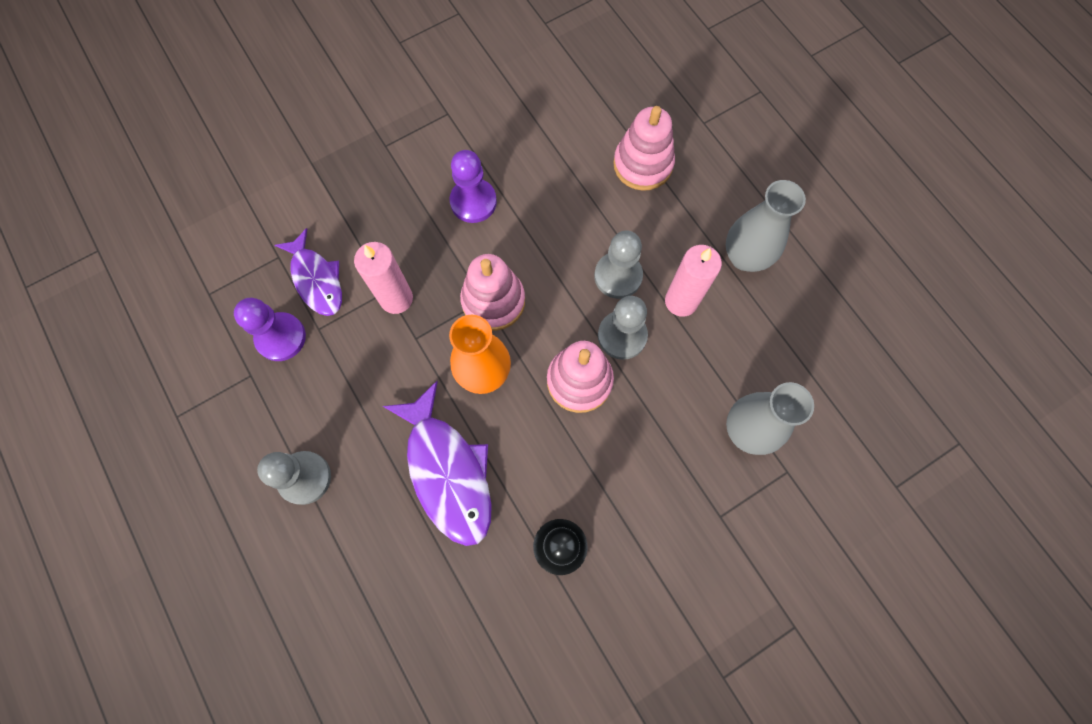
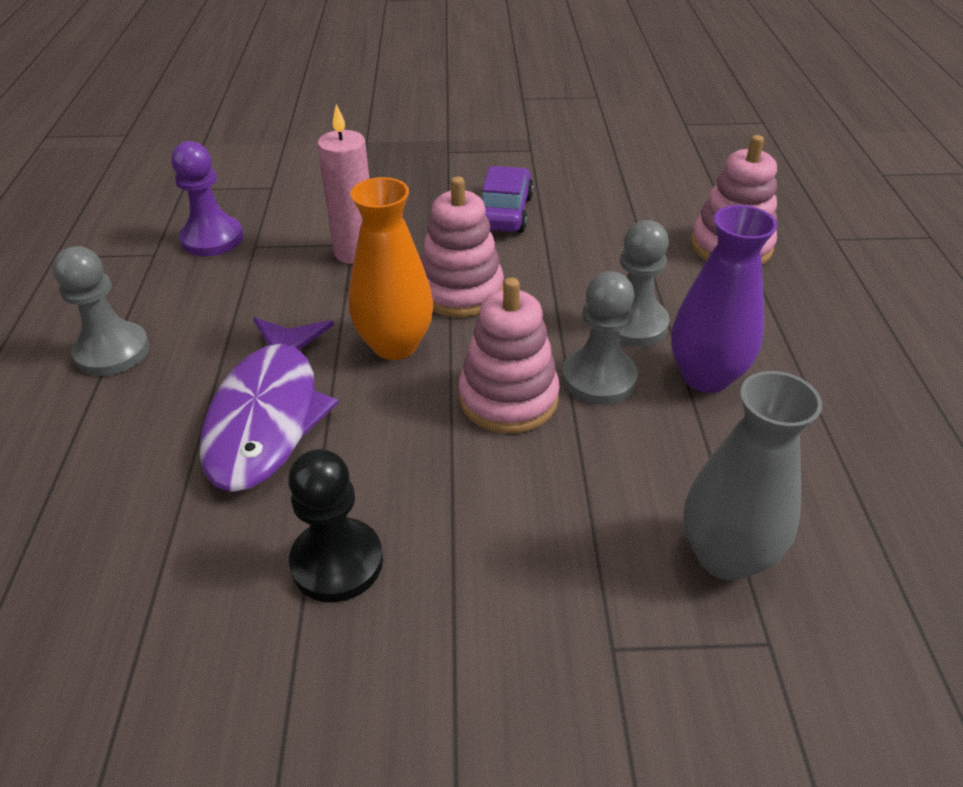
camera: 30 degrees right, 30 degrees down
purple fish [275,228,342,316] -> none
purple pawn [450,150,497,223] -> purple car [482,166,534,233]
pink candle [665,245,722,317] -> purple vase [671,205,777,393]
grey vase [726,180,806,272] -> none

